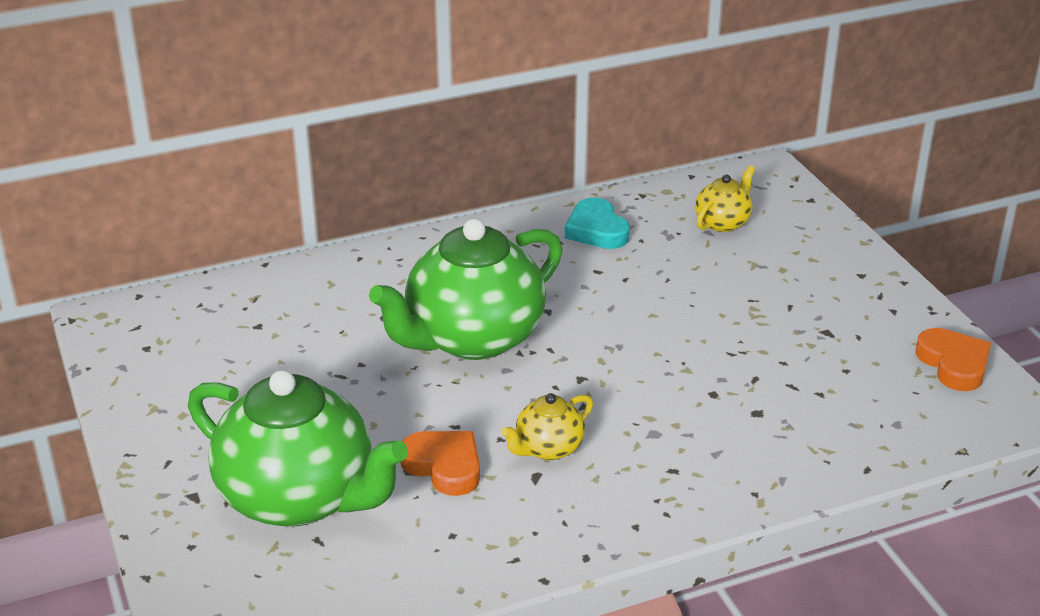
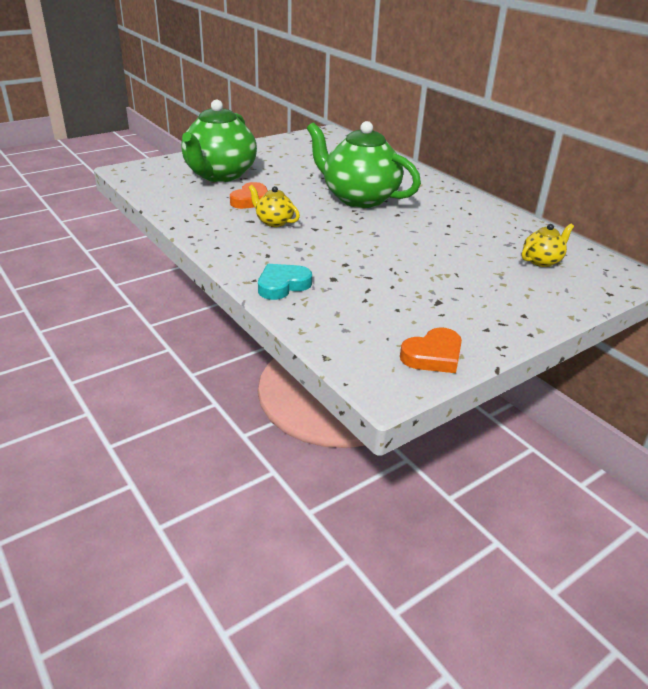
camera: 75 degrees right, 0 degrees up
turquoise heart [565,197,630,249] -> turquoise heart moved to [258,264,312,300]
yellow teapot [695,165,755,232] -> yellow teapot turned 60 degrees counterclockwise [522,224,574,267]

